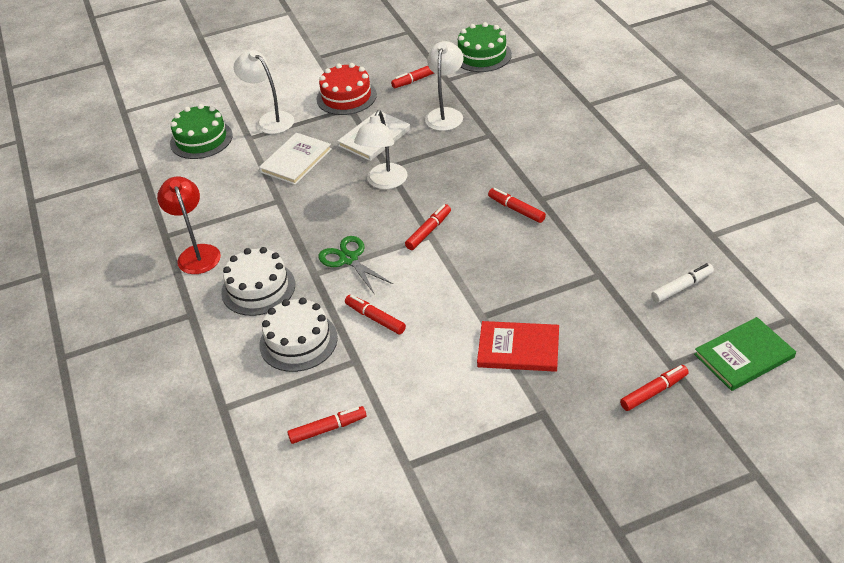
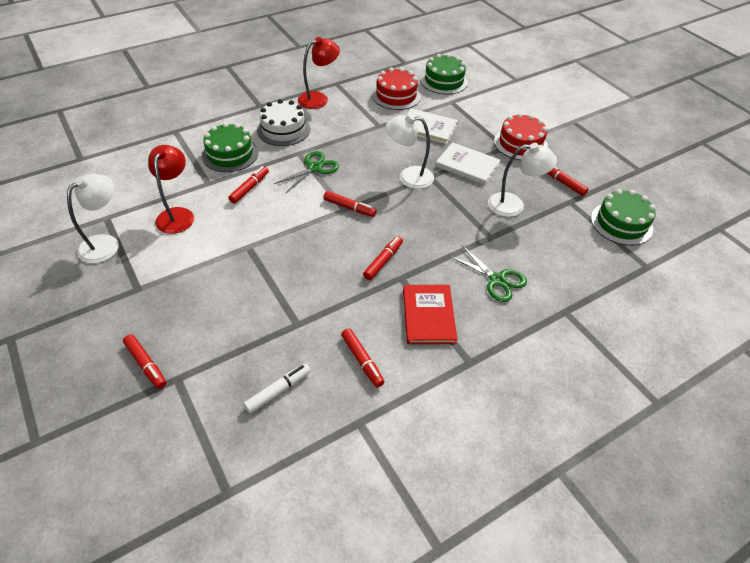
camera: 75 degrees right, 5 degrees up
white lamp [234,50,294,134] -> white lamp moved to [67,174,119,263]
white cake [259,298,338,372] -> green cake [202,122,258,172]
red marker [287,406,366,444] -> red marker moved to [341,328,384,387]
red book [477,321,559,372] -> red book moved to [403,285,457,344]
white marker [651,263,714,303] -> white marker turned 90 degrees counterclockwise [244,363,311,413]
green book [694,317,796,391] -> none
none -> red lamp [148,145,194,234]
none -> red cake [372,67,421,110]
none -> green scissors [449,245,527,302]

